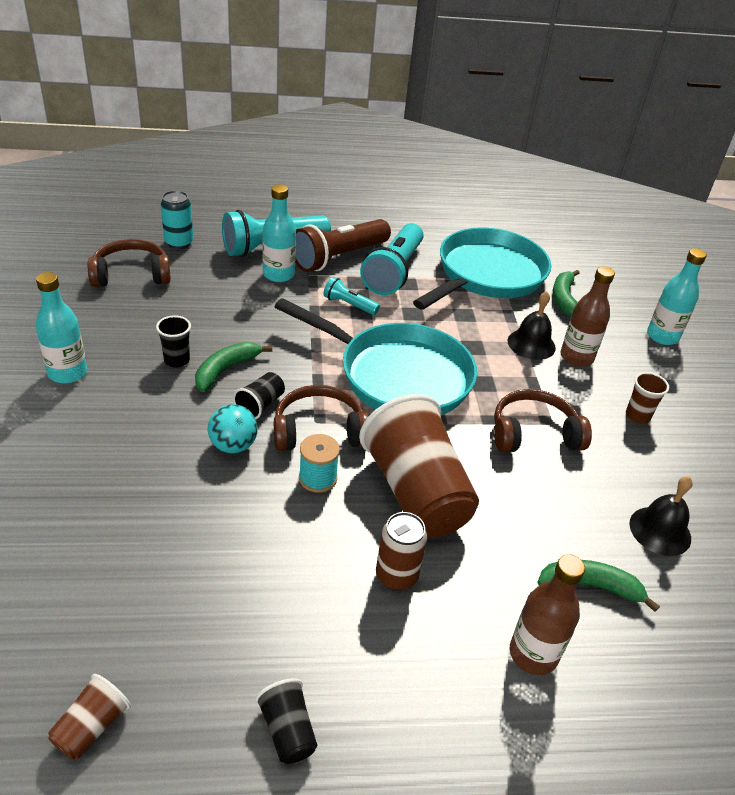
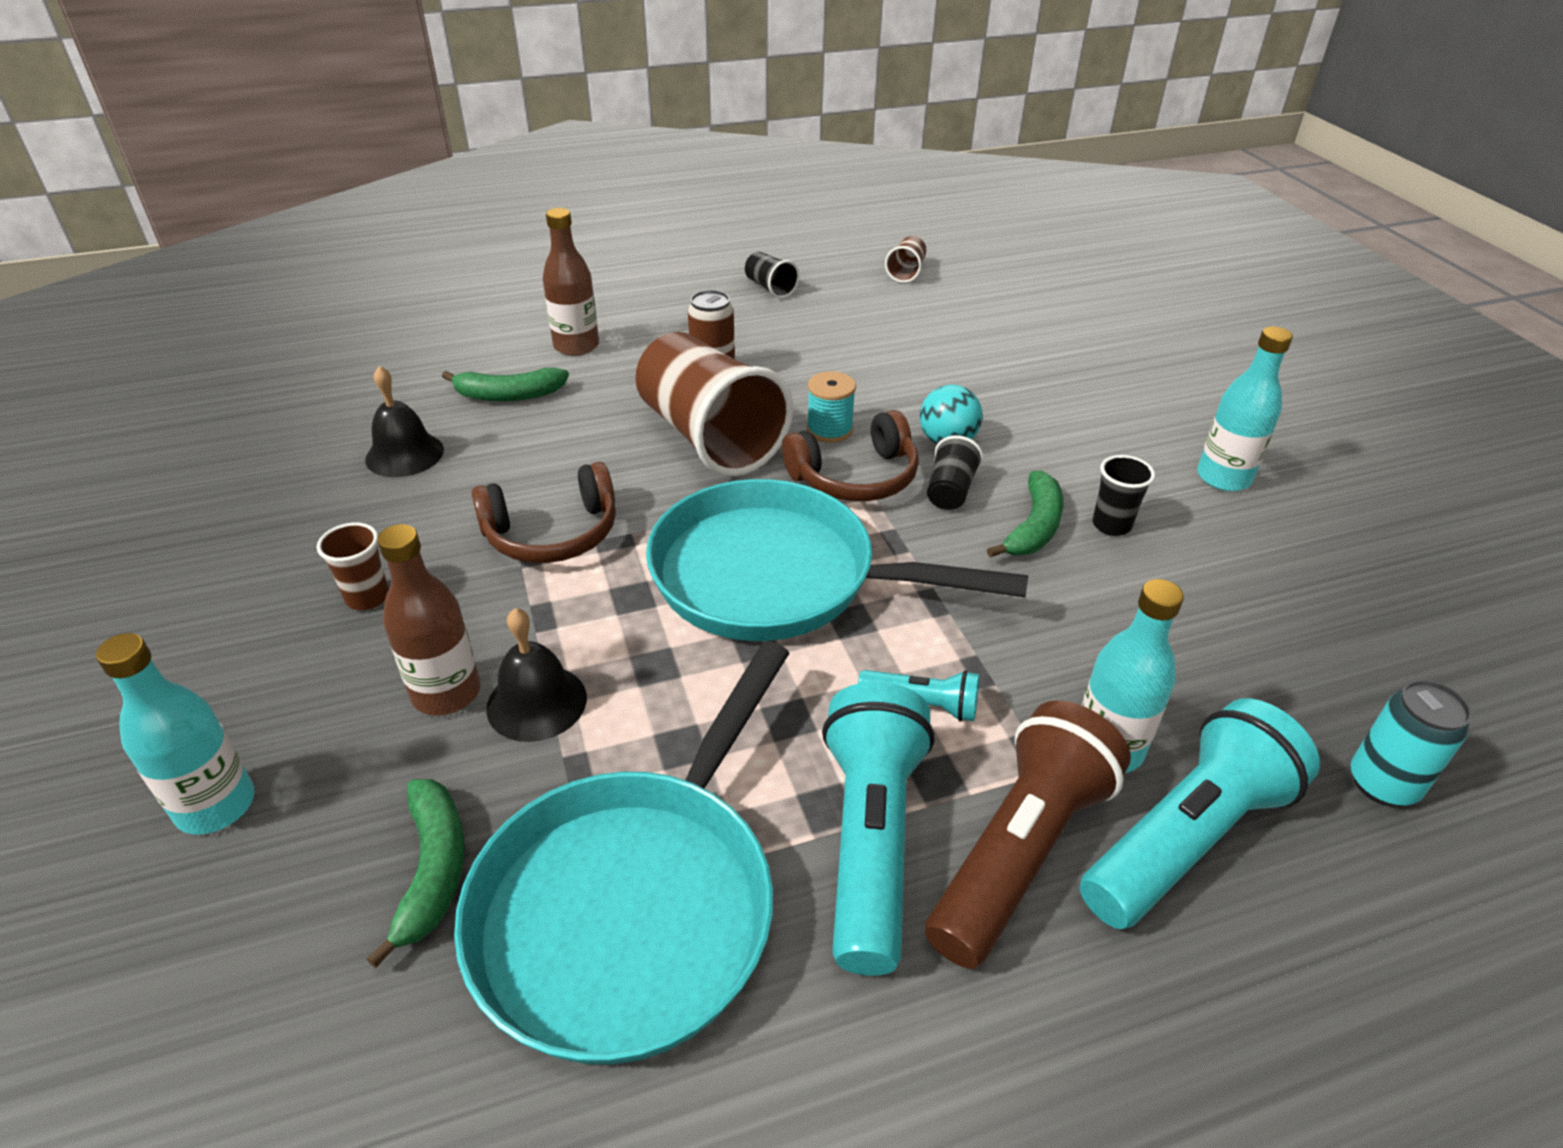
camera: 170 degrees right, 0 degrees up
brown headphones [88,239,171,287] -> none

